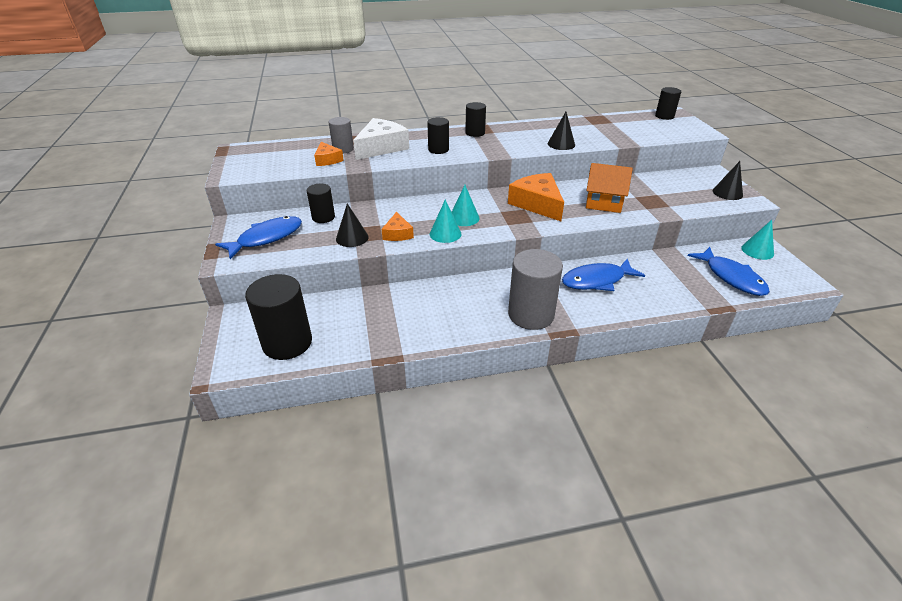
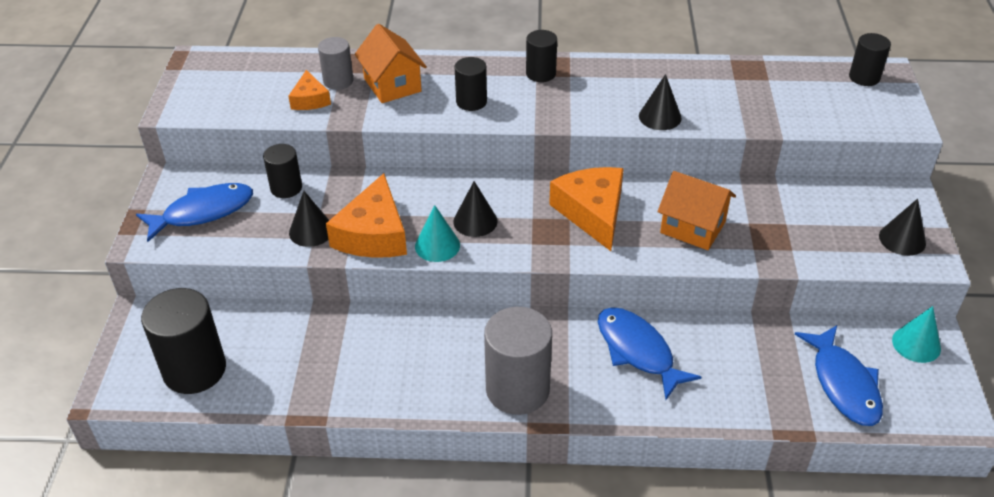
camera: 15 degrees right, 5 degrees up
white cheese [353,118,409,160] -> orange house [355,24,427,103]
orange cheese [382,212,414,241] -> orange cheese [326,173,407,258], size x1.82
turquoise cone [452,185,480,226] -> black cone [453,181,498,237]
blue fish [562,259,645,291] -> blue fish turned 60 degrees clockwise [598,307,701,400]

